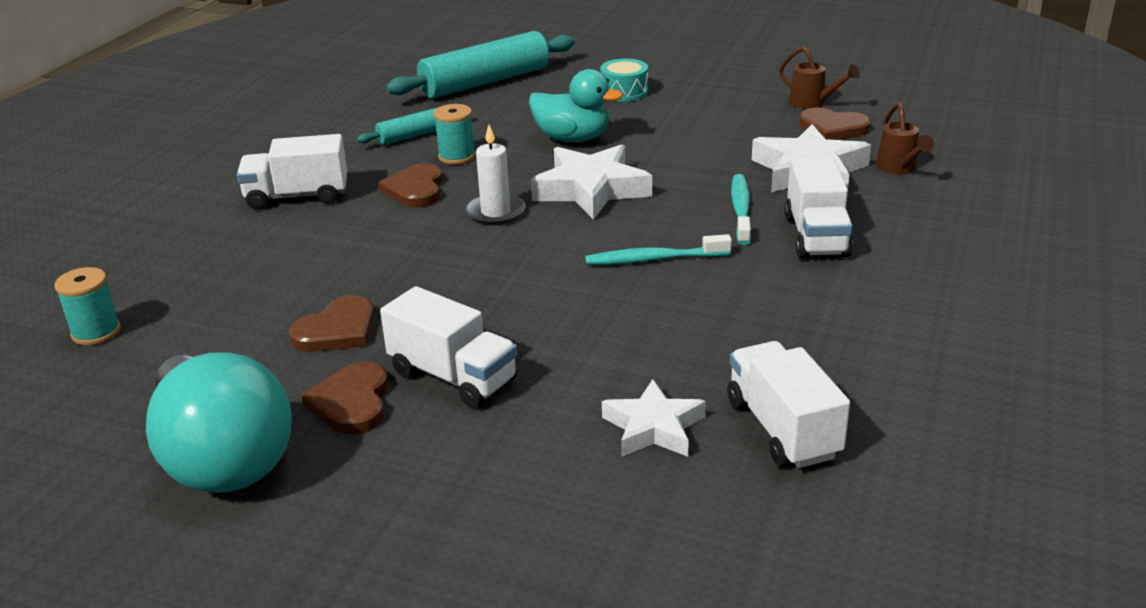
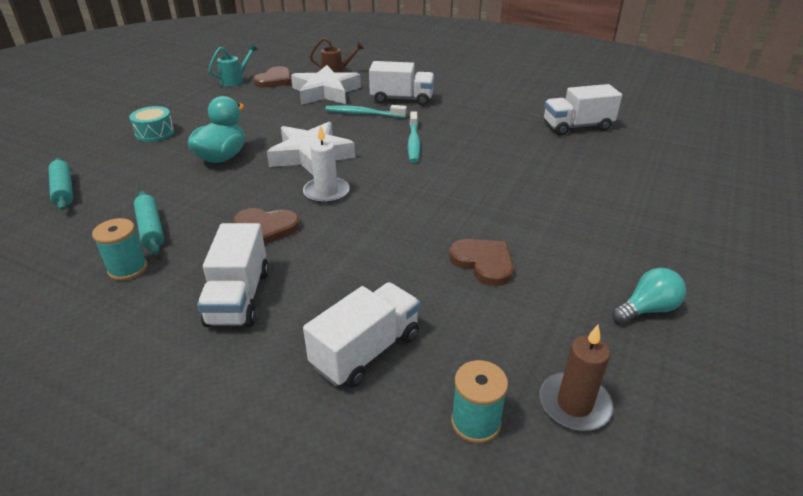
camera: 85 degrees left, 5 degrees up
turquoise light bulb [146,352,292,493] -> turquoise light bulb [612,268,686,324], size x0.45
brown heart [301,362,389,435] -> none
white truck [380,286,517,408] -> white truck moved to [303,282,420,388]
turquoise rolling pin [386,31,575,98] -> turquoise rolling pin [49,158,73,210], size x0.52
turquoise spool [434,104,476,164] -> turquoise spool moved to [92,218,148,281]
white star [602,379,706,457] -> none
brown watering can [779,46,860,109] -> turquoise watering can [208,44,258,86]
none -> brown candle [540,325,613,431]

